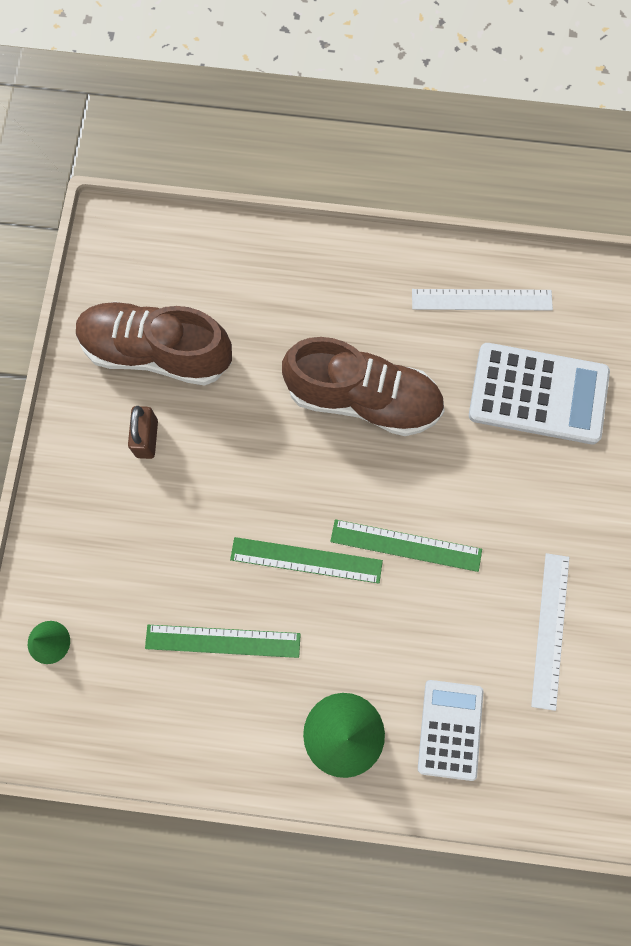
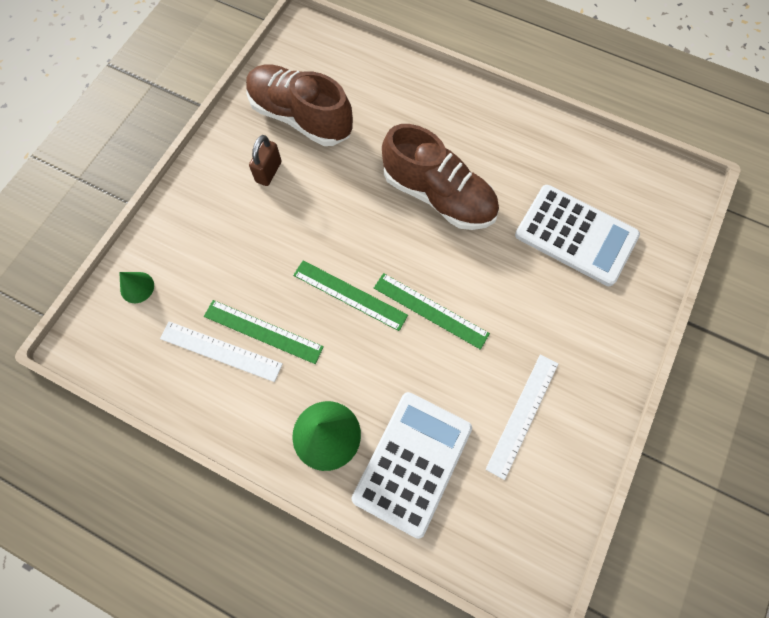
camera: 20 degrees right, 5 degrees down
white ruler [412,289,553,310] -> white ruler moved to [160,321,283,382]
white calculator [418,680,483,781] -> white calculator [352,392,472,539], size x1.57

